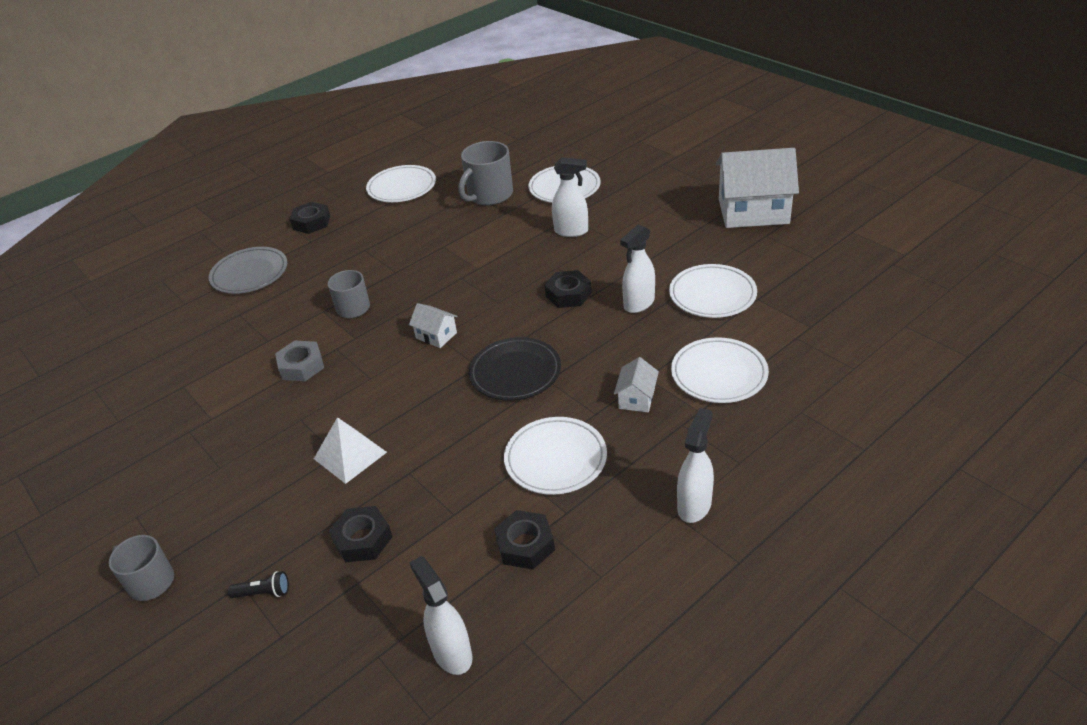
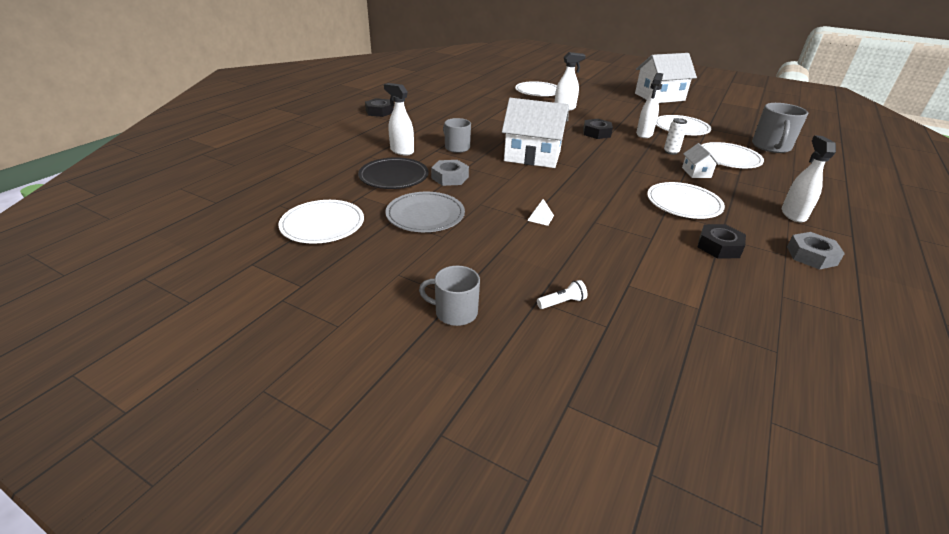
camera: 25 degrees left, 5 degrees down
grey plate [209,247,287,294] -> grey plate moved to [385,192,465,232]
black flashlight [228,571,289,598] -> white flashlight [537,280,587,309]
white pyramid [314,417,387,484] -> white pyramid [527,199,554,226], size x0.52
black nut [329,506,393,562] -> none
white plate [366,165,436,202] -> white plate moved to [279,200,364,244]
white house [409,303,458,348] -> white house [502,98,569,168], size x2.21
white spray bottle [409,556,473,675] -> white spray bottle moved to [384,83,414,155]
grey mug [458,141,513,205] -> grey mug moved to [752,103,808,153]
black plate [469,337,561,401] -> black plate moved to [358,157,429,189]
none -> white can [664,118,687,155]
none -> grey nut [787,232,845,270]

